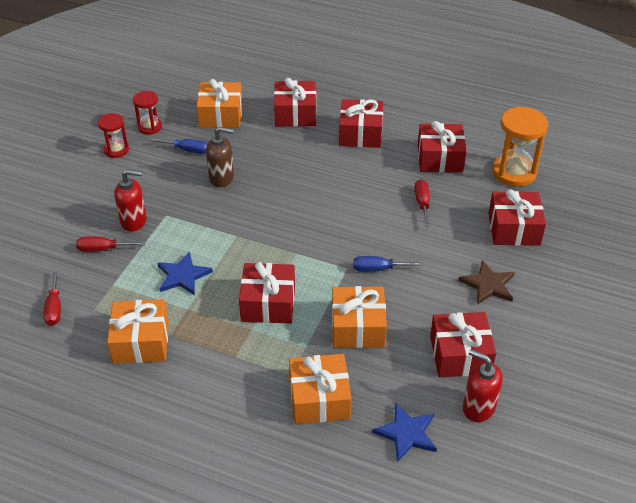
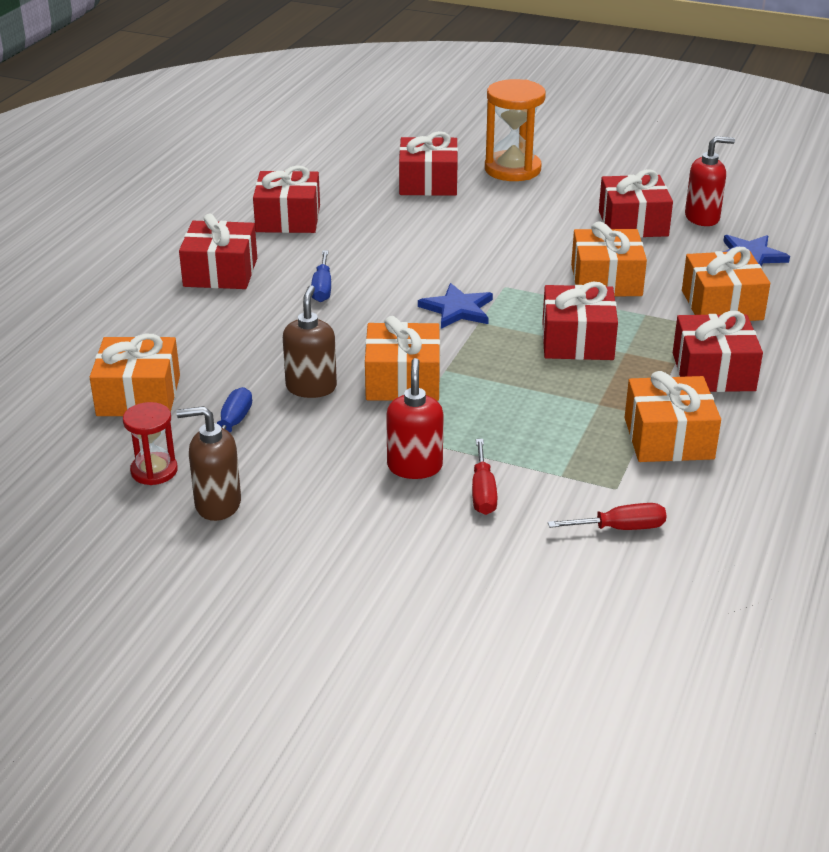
camera: 90 degrees left, 10 degrees down
red hourglass [98,113,129,158] -> brown soap dispenser [176,406,241,521]
blue star [157,251,213,295] -> blue star moved to [418,283,493,329]
red gift [274,78,316,127] -> red gift moved to [673,311,763,392]
blue screwdriver [353,256,423,272] -> blue screwdriver moved to [311,251,331,302]
red screwdriver [415,179,430,227] -> none
brown star [459,260,515,305] -> none
red soap dispenser [463,349,503,422] -> red soap dispenser turned 135 degrees counterclockwise [685,136,735,226]
orange hourglass [492,107,548,187] -> orange hourglass moved to [485,79,546,181]
none -> orange gift [365,316,440,401]

